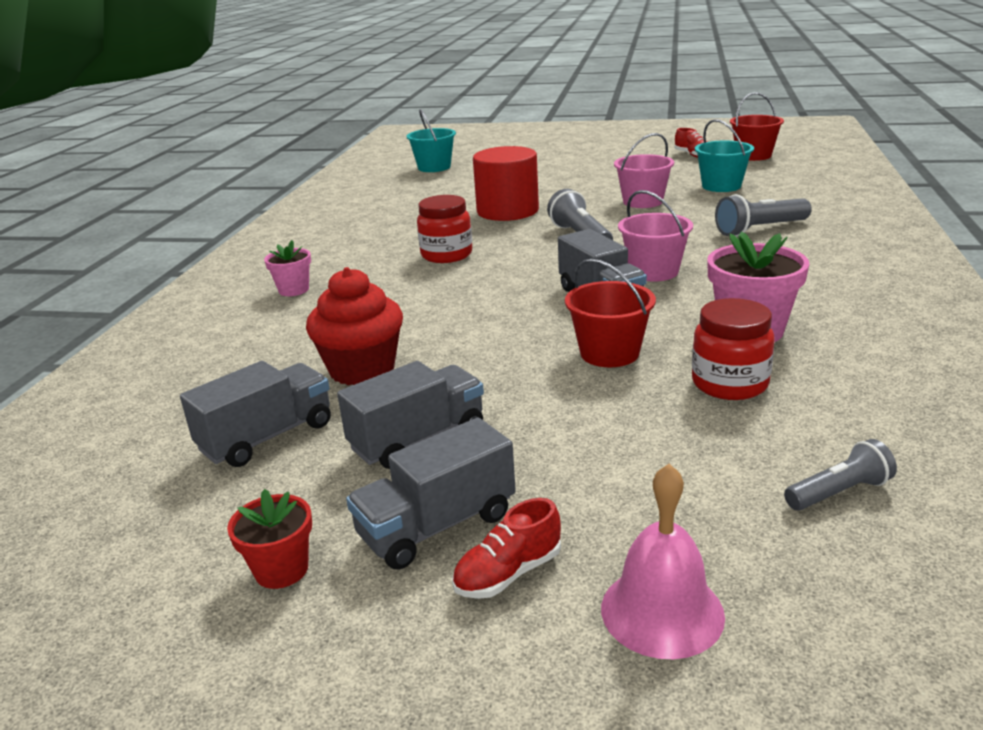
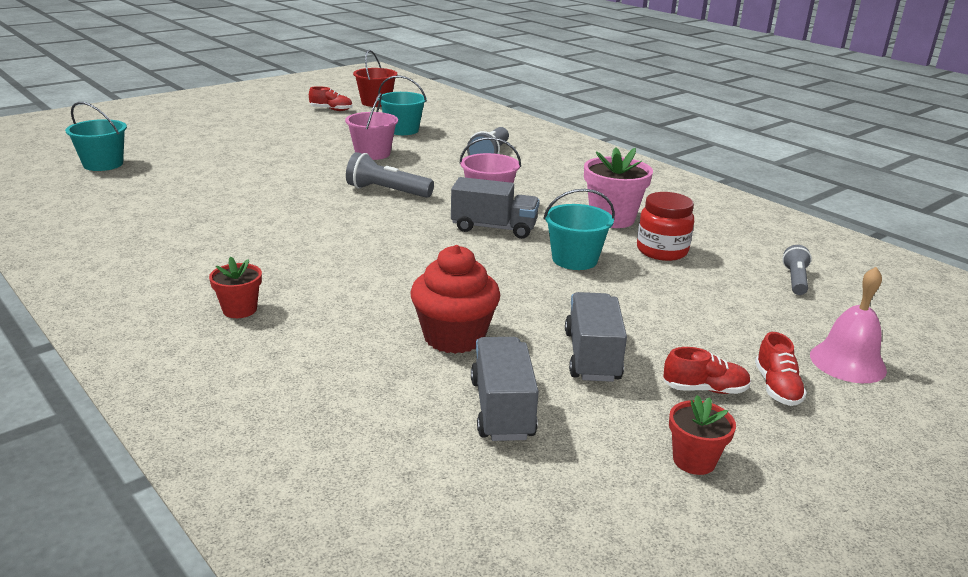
camera: 55 degrees left, 0 degrees up
pink flower pot [264,240,311,296] -> red flower pot [209,257,262,318]
grey truck [346,418,516,570] -> red shoe [663,347,751,394]
red jar [417,195,472,263] -> none
red cylinder [473,146,539,221] -> none
red bucket [565,259,656,367] -> turquoise bucket [543,189,615,270]

